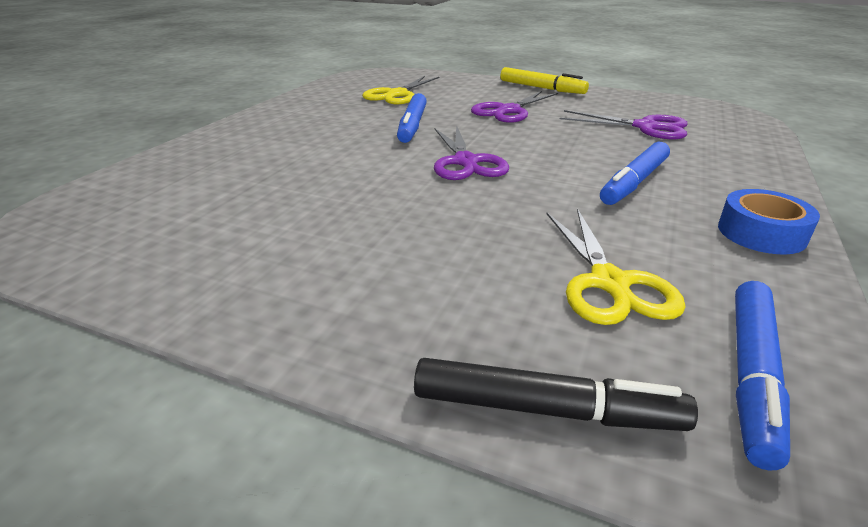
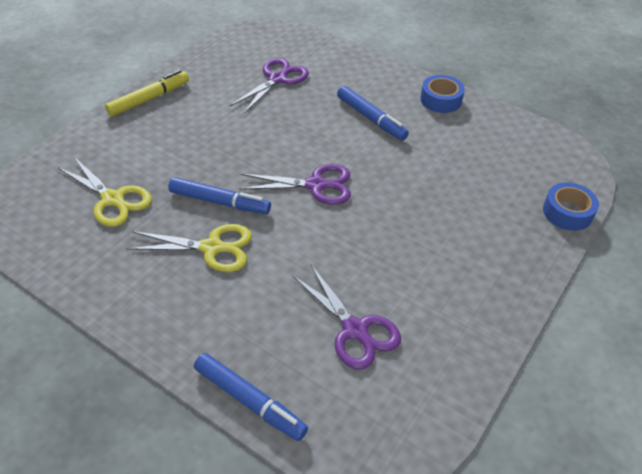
camera: 80 degrees left, 15 degrees up
black marker [414,358,698,431] -> blue tape [543,182,599,231]
purple scissors [471,91,558,123] -> purple scissors moved to [293,265,401,370]
yellow scissors [547,208,686,325] -> yellow scissors moved to [126,224,252,272]
blue marker [735,281,790,470] -> blue marker moved to [194,353,308,441]

